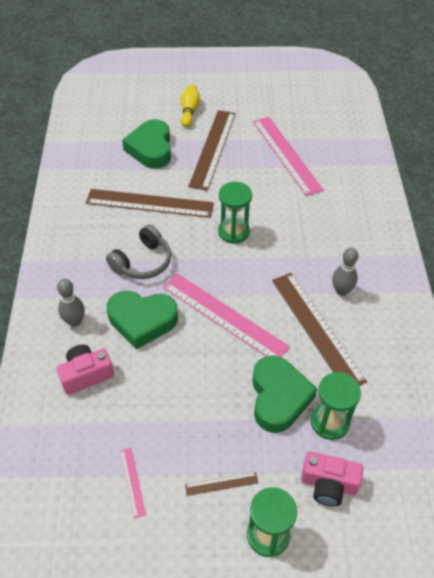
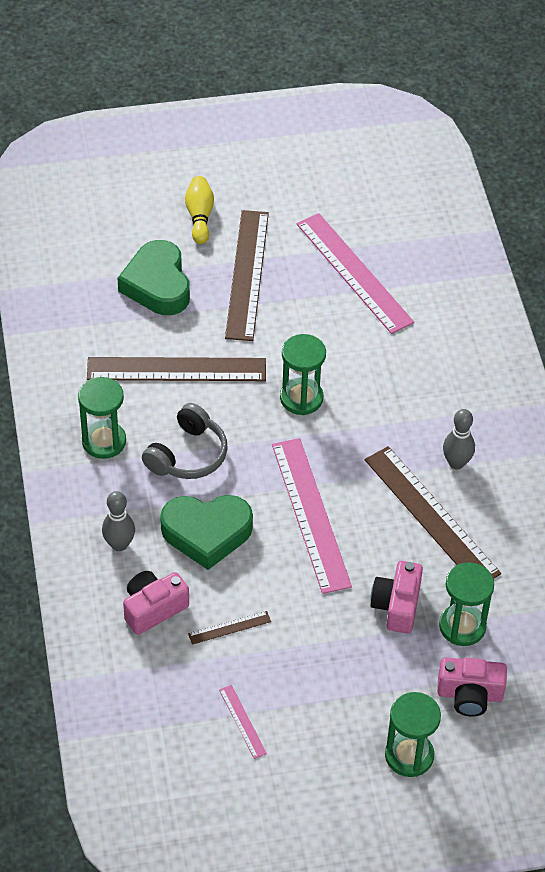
camera: 10 degrees left, 0 degrees up
pink ruler [163,273,290,357] -> pink ruler turned 45 degrees clockwise [272,438,352,594]
brown ruler [185,472,258,496] -> brown ruler moved to [188,611,271,645]
green heart [252,356,318,433] -> pink camera [370,561,423,634]
none -> green hourglass [78,377,126,459]

